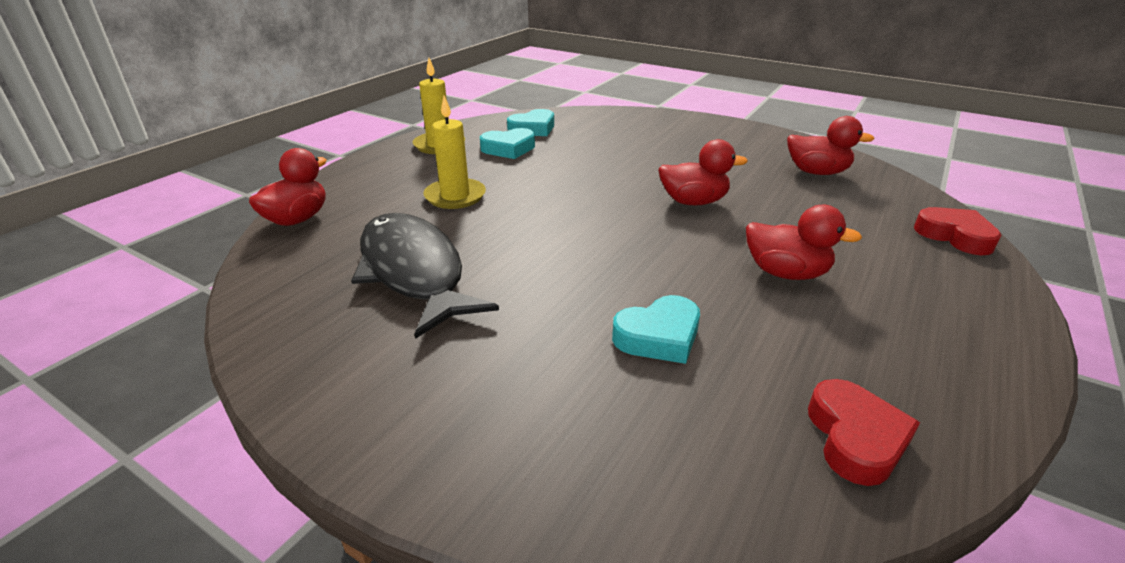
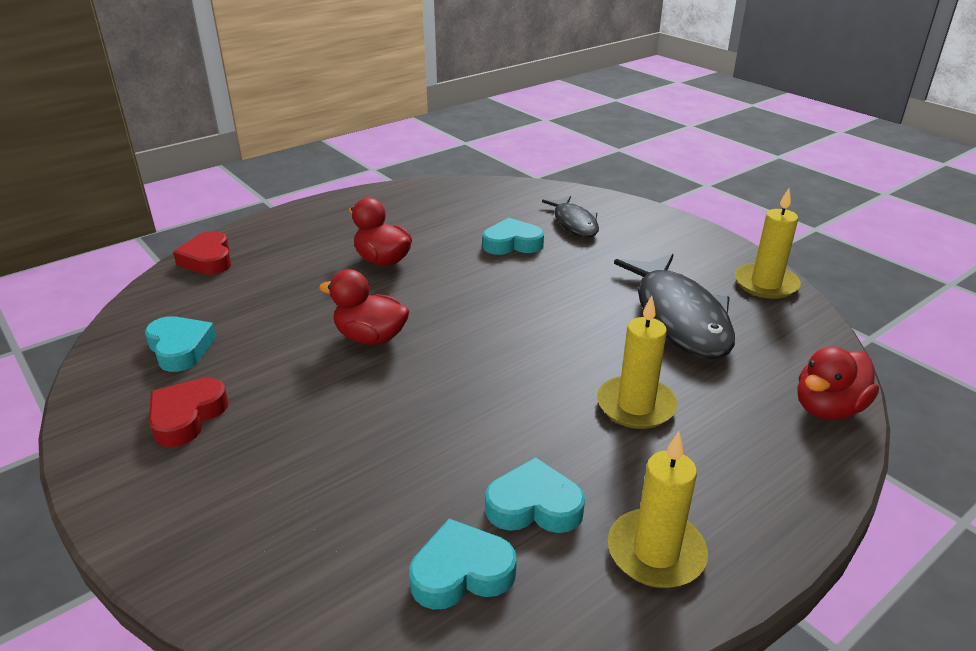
camera: 160 degrees left, 0 degrees up
red duck [787,116,875,175] -> turquoise heart [145,316,216,372]
red heart [808,379,920,486] -> red heart moved to [149,378,228,447]
none -> black fish [542,196,599,237]
none -> yellow candle [735,188,801,299]

